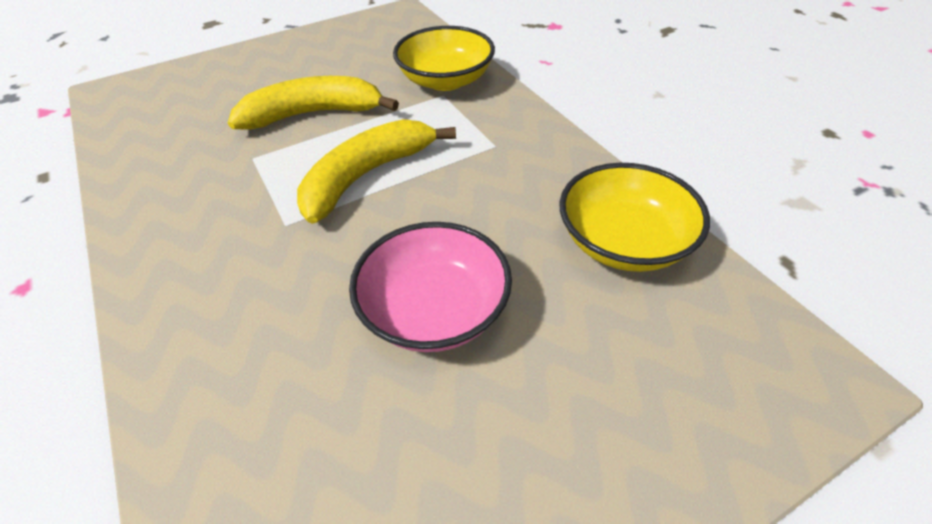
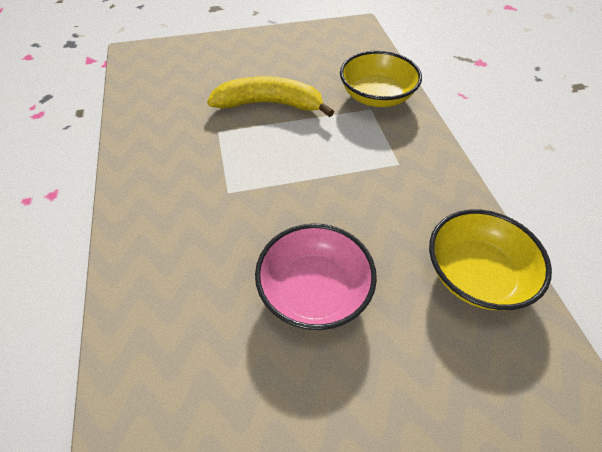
camera: 15 degrees right, 5 degrees up
yellow banana [297,119,456,224] -> none

